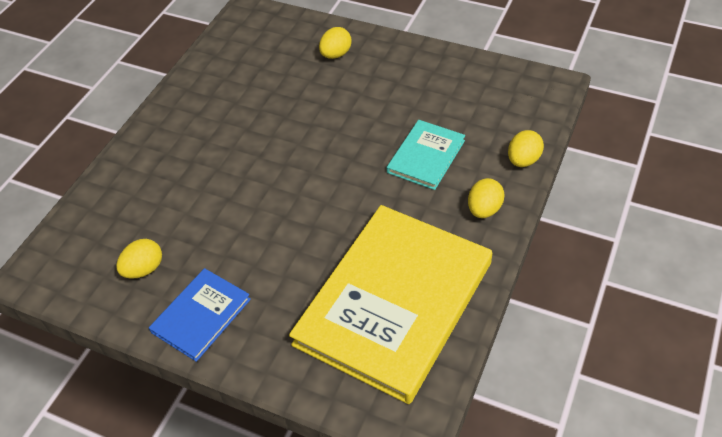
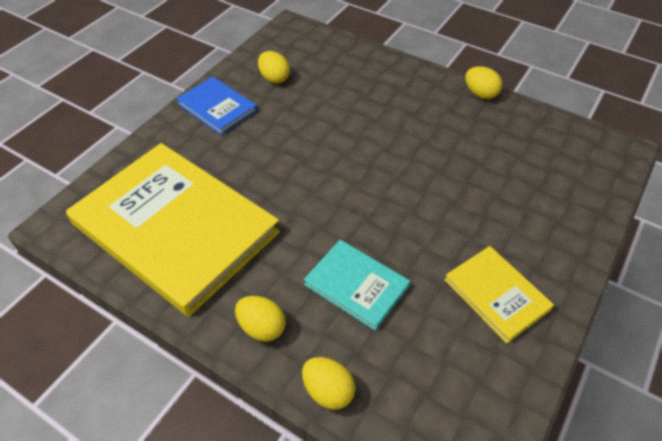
camera: 95 degrees right, 0 degrees up
yellow egg [319,27,352,59] -> yellow egg moved to [465,66,502,99]
none -> yellow book [444,246,554,343]

